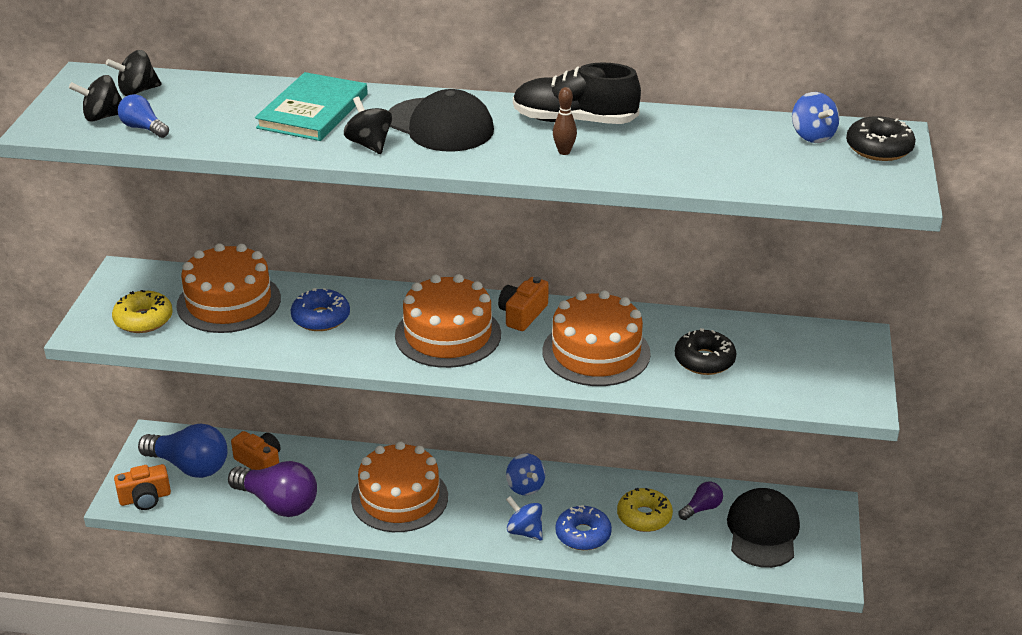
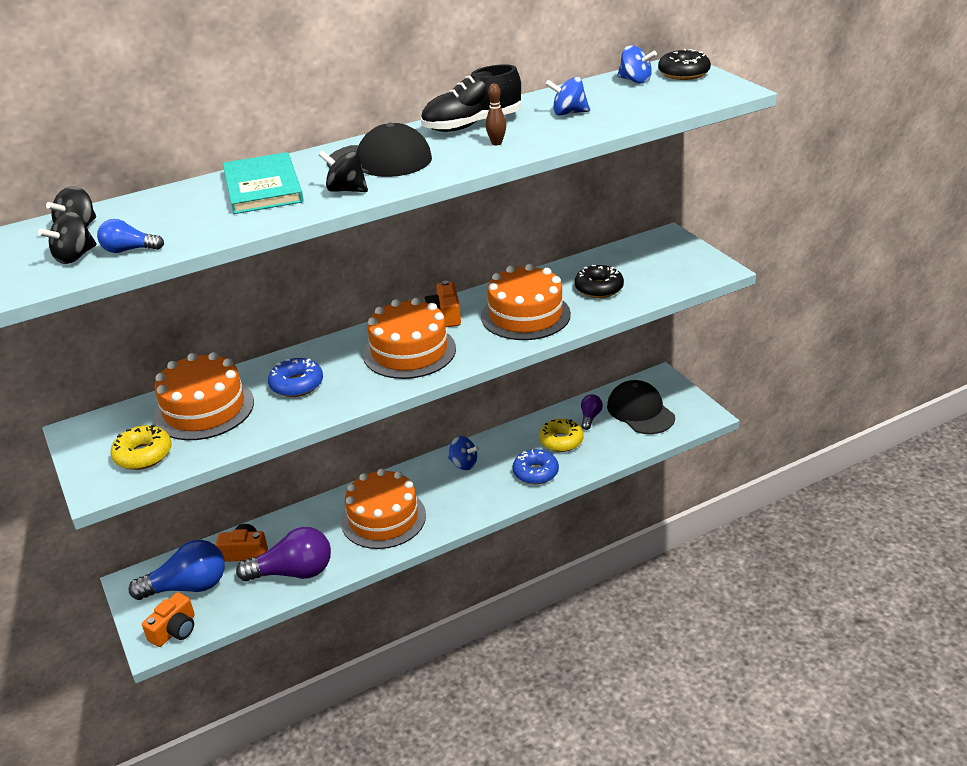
camera: 35 degrees left, 0 degrees up
blue spinning top [506,496,543,540] -> blue spinning top moved to [545,77,590,116]

